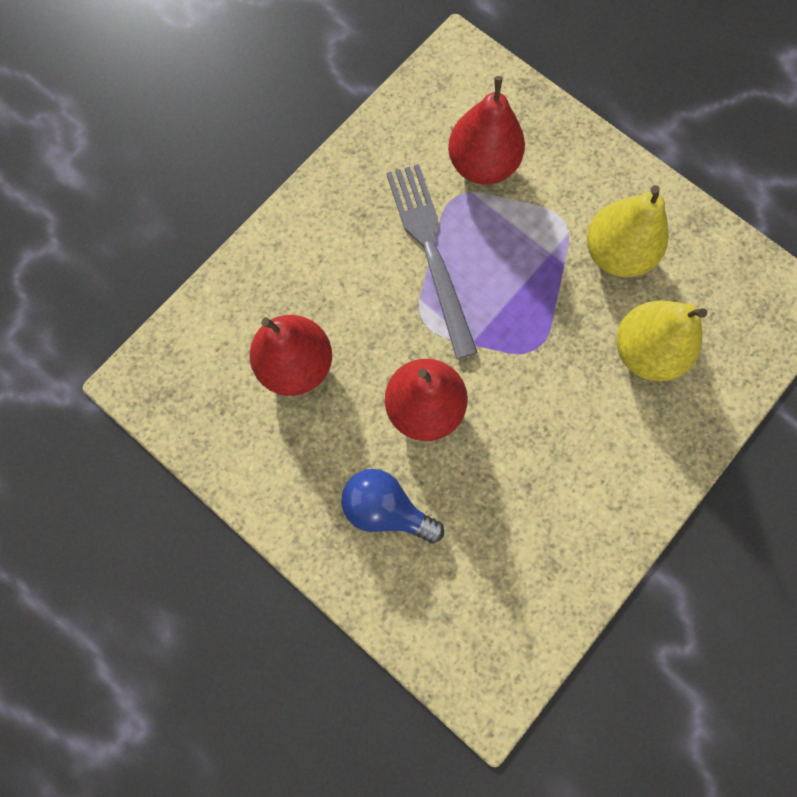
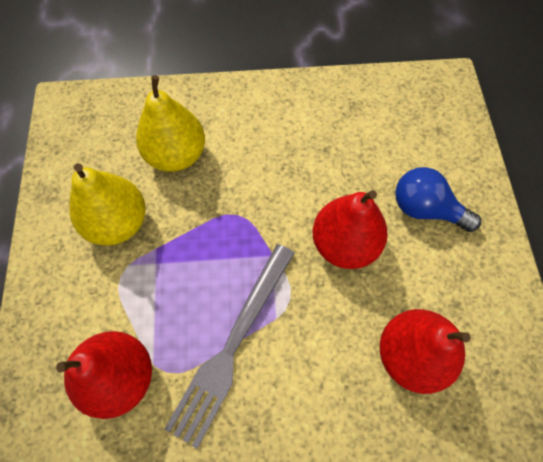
camera: 135 degrees left, 10 degrees down
blue light bulb [341,469,444,544] -> blue light bulb turned 135 degrees clockwise [395,167,481,232]

